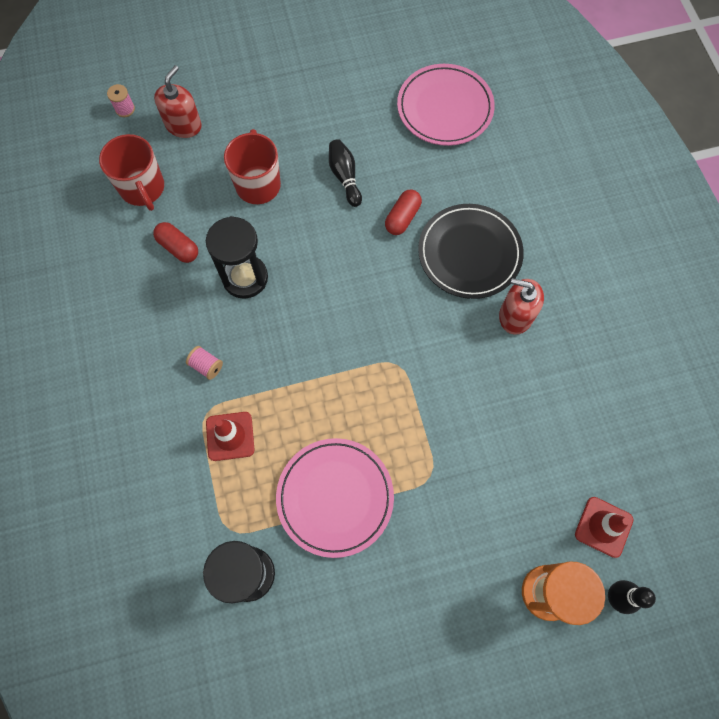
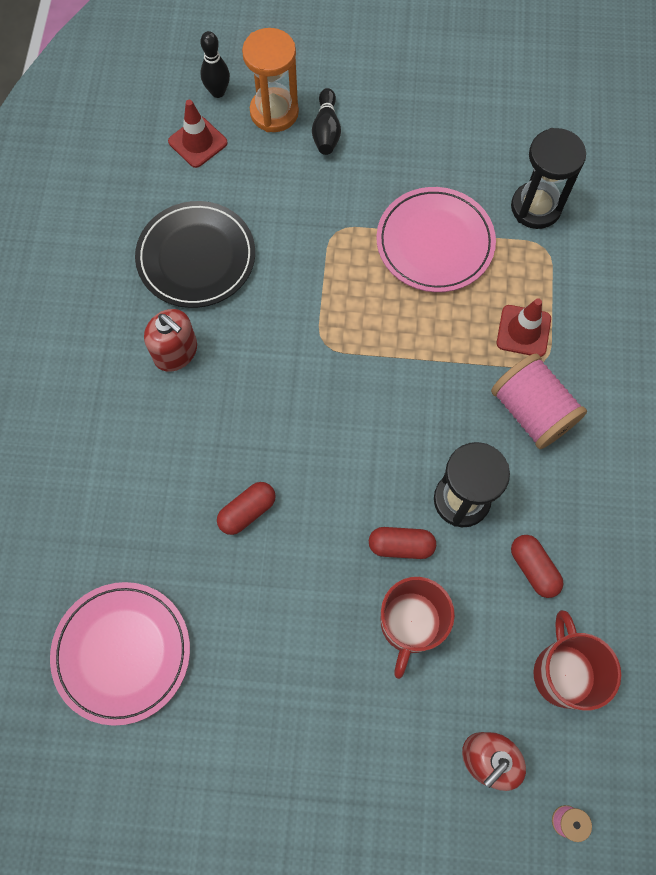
camera: 160 degrees left, 0 degrees up
pink spool [186,346,223,380] -> pink spool [491,354,587,449], size x2.26
black bowling pin [329,139,362,207] -> black bowling pin moved to [312,88,341,155]
black plate [418,204,524,299] -> black plate moved to [135,201,255,308]
none -> red capsule [369,527,436,559]

